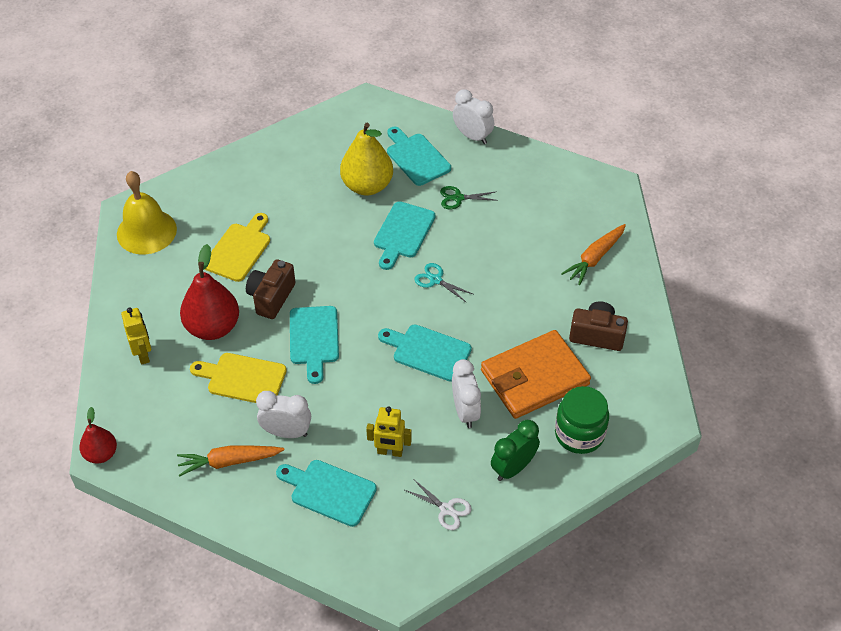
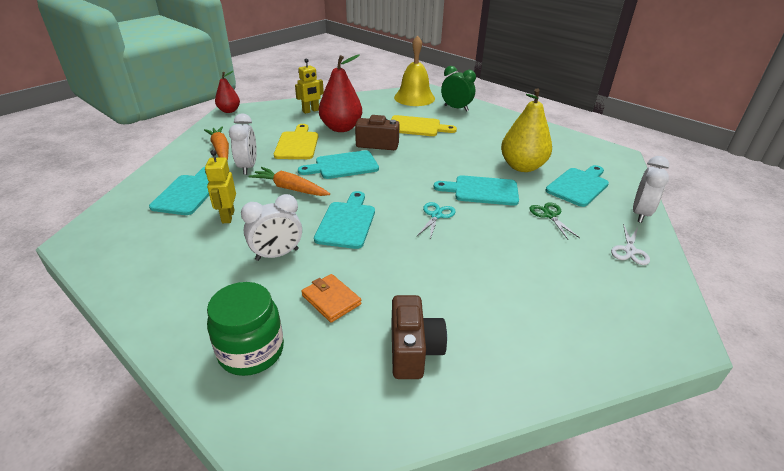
camera: 75 degrees right, 15 degrees down
white scissors [405,480,472,530] -> white scissors moved to [611,223,650,265]
orange wallet [481,330,591,419] -> orange wallet [301,274,361,323], size x0.47
green clock [491,420,540,481] -> green clock moved to [441,66,476,112]
orange carrot [561,224,626,285] -> orange carrot moved to [249,167,330,196]

